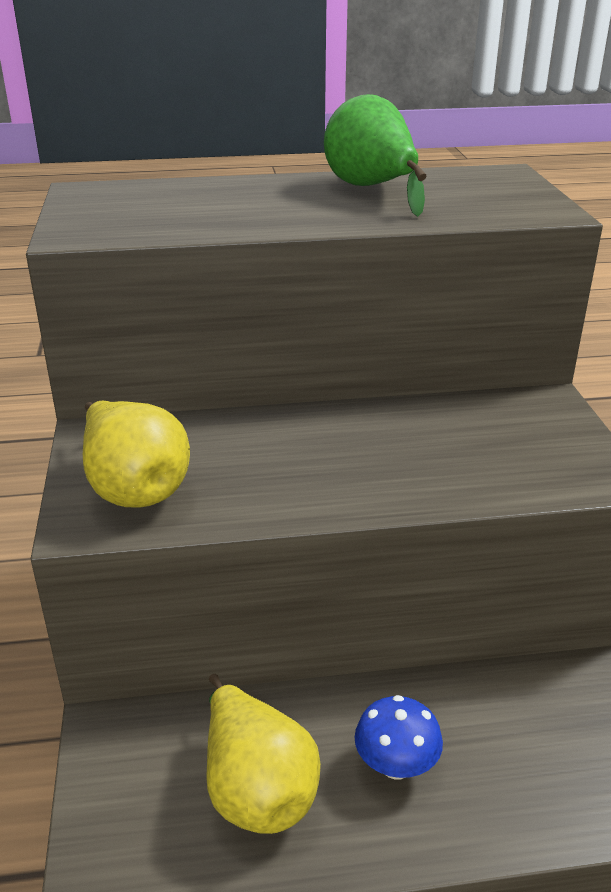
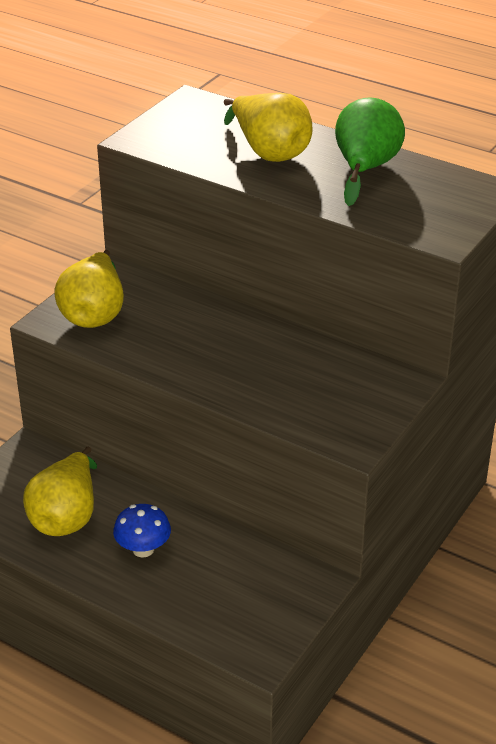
camera: 40 degrees right, 5 degrees up
none -> yellow pear [224,93,313,162]

